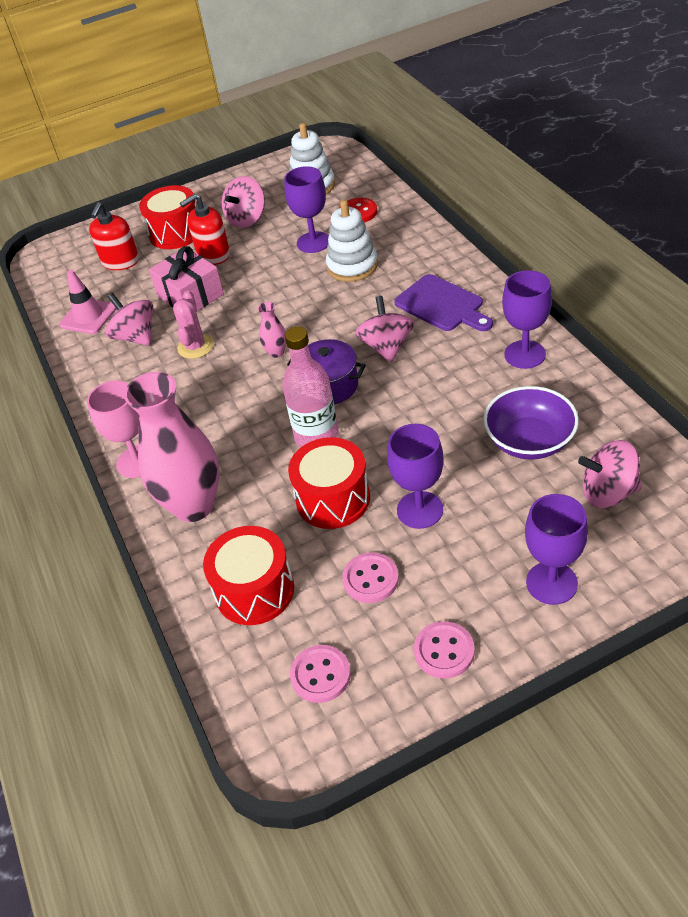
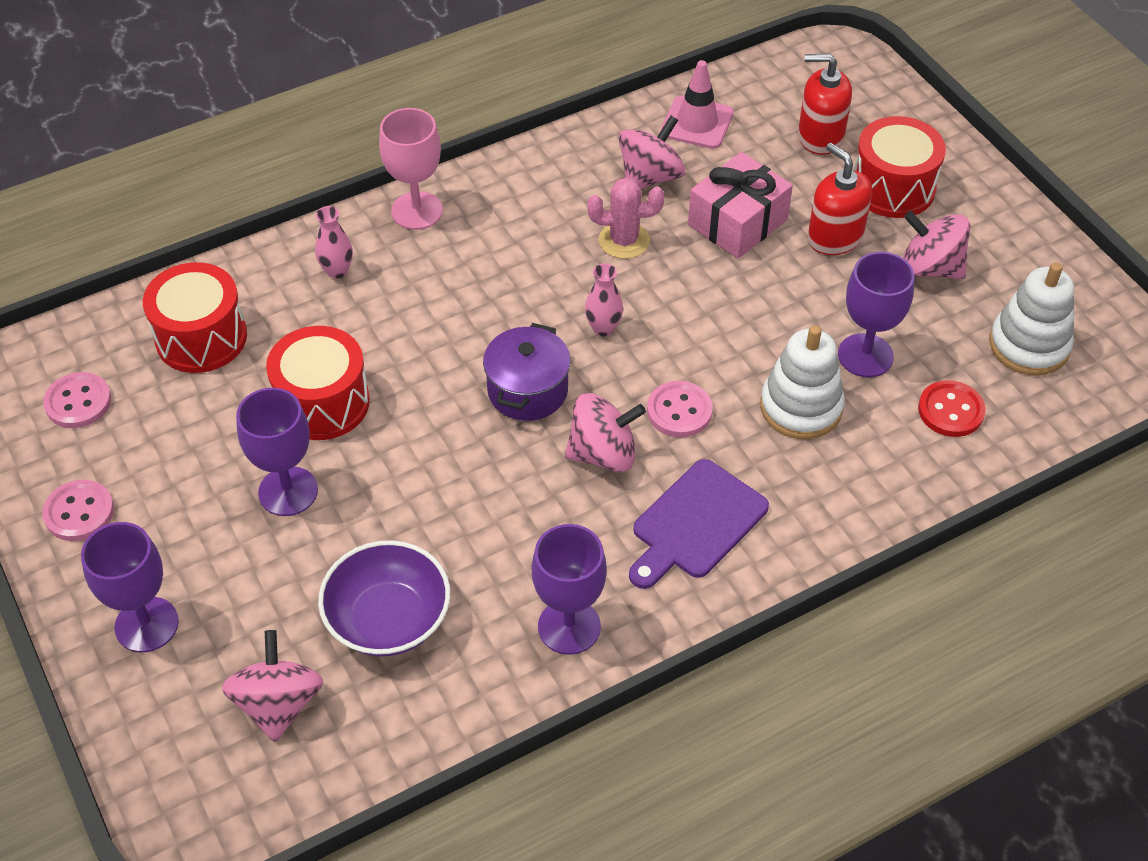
camera: 80 degrees right, 5 degrees up
pink vase [124,372,220,522] -> pink vase [315,206,353,279], size x0.41
pink bottle [282,326,338,447] -> none
pink button [342,552,399,603] -> pink button moved to [647,381,713,437]

